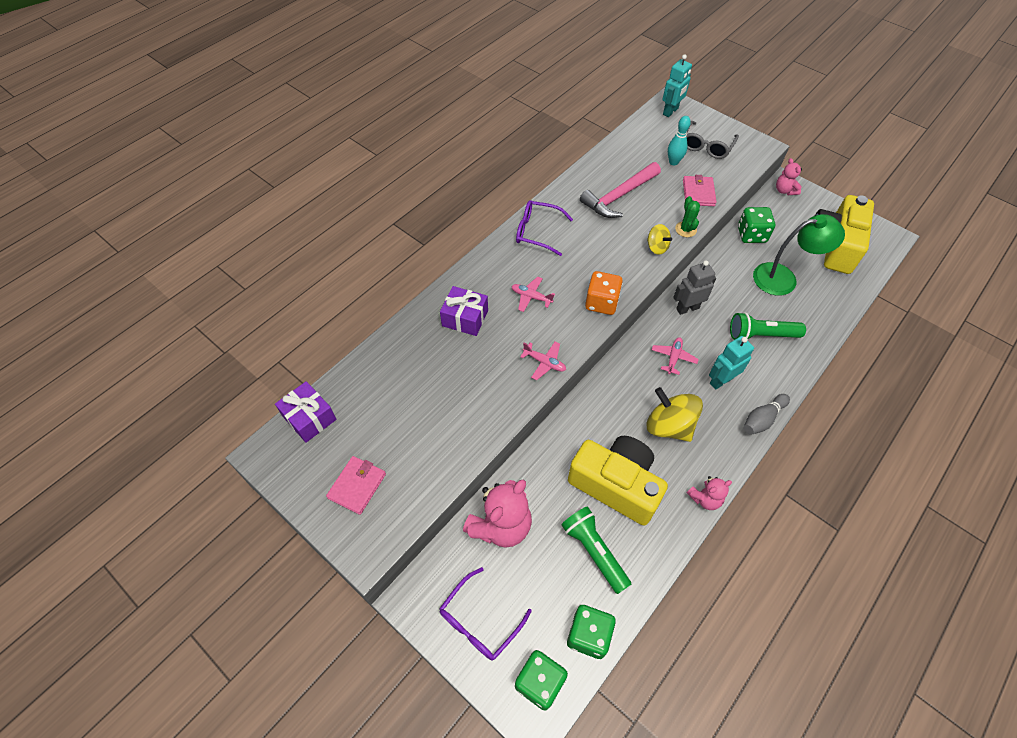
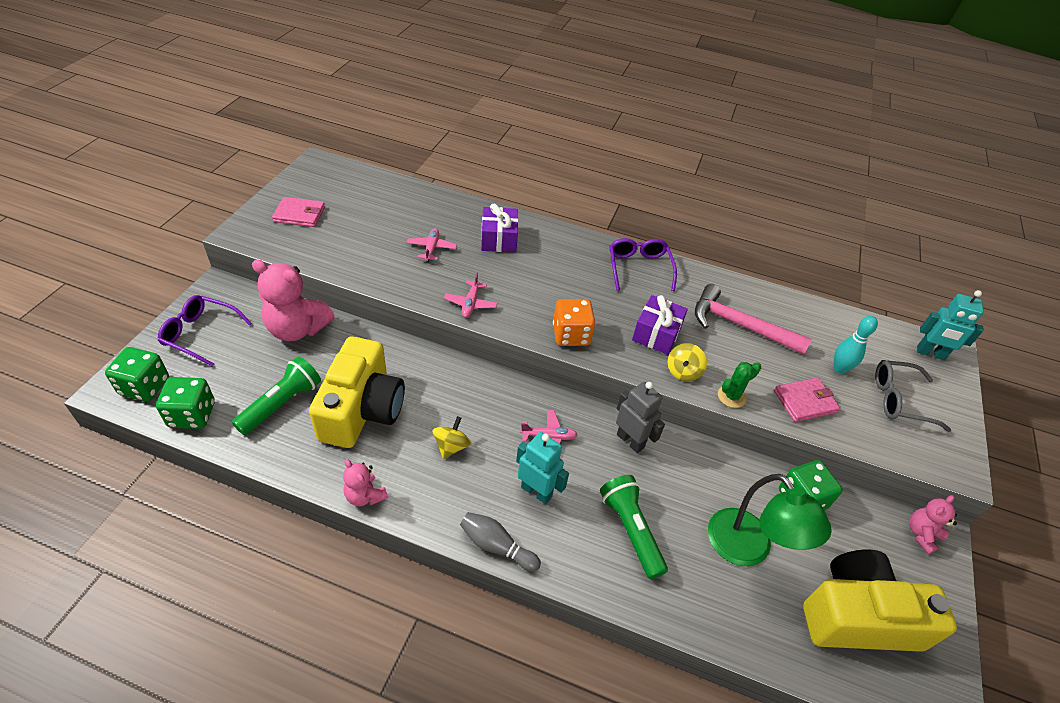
camera: 65 degrees right, 10 degrees down
purple gift [275,381,336,443] -> purple gift moved to [632,295,688,355]
pink plane [511,277,555,312] -> pink plane moved to [406,228,457,262]
yellow spinning top [647,387,703,442] -> yellow spinning top [433,416,471,459], size x0.56

